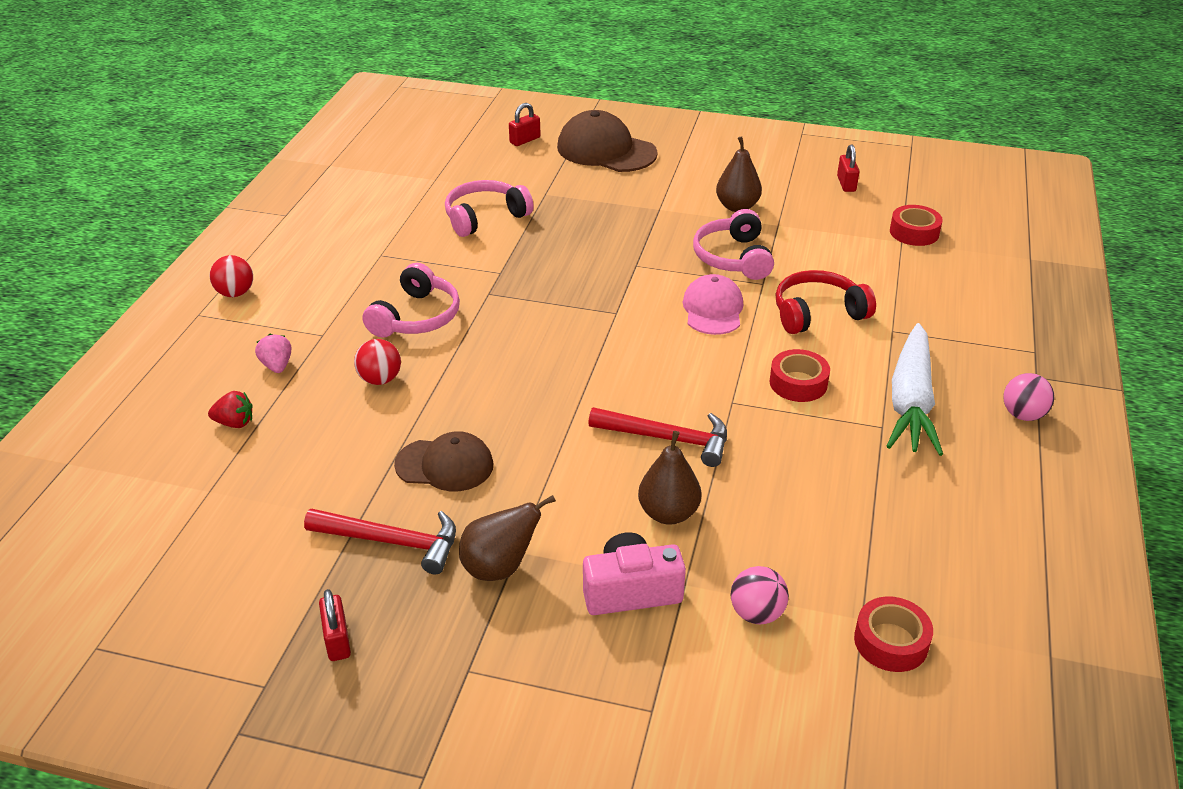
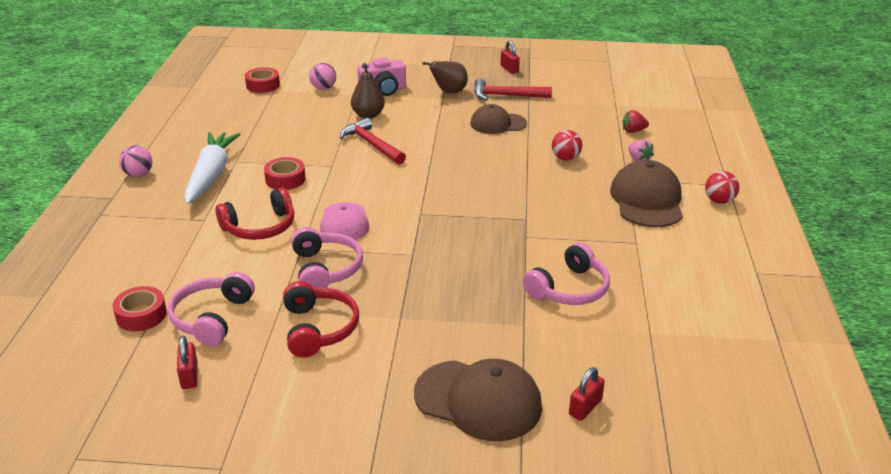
camera: 170 degrees right, 5 degrees down
pink headphones [363,263,460,338] -> pink headphones moved to [168,272,255,346]
red hammer [588,407,727,467] -> red hammer turned 45 degrees clockwise [340,118,406,165]
brown pear [716,136,762,212] -> red headphones [283,281,359,358]
none -> brown cap [610,160,683,227]

